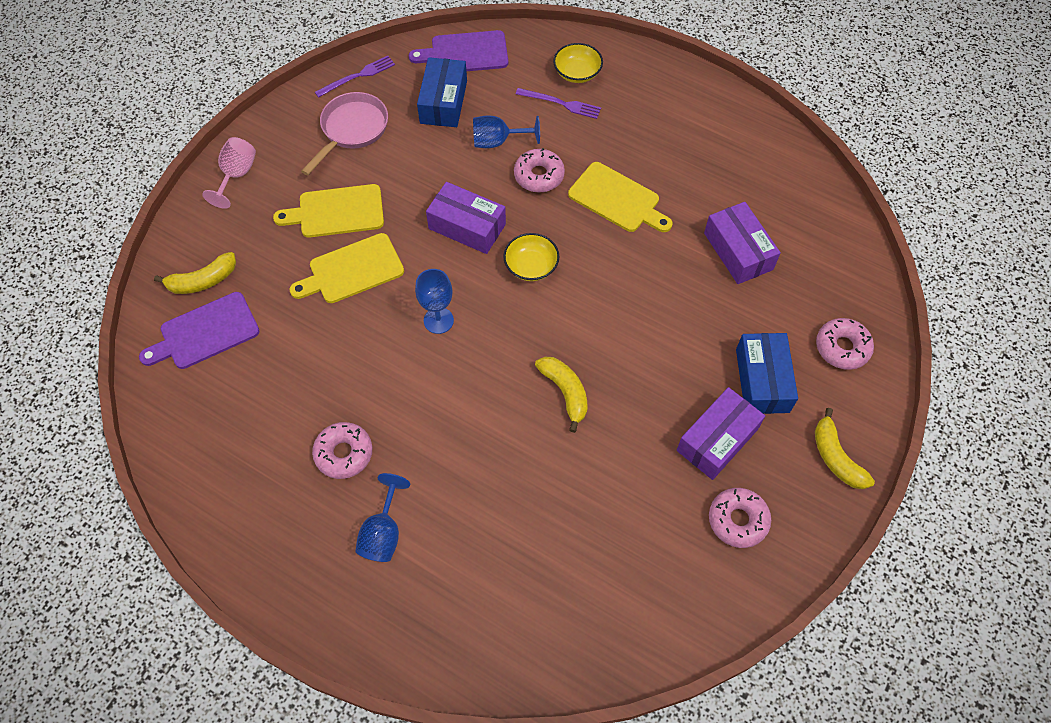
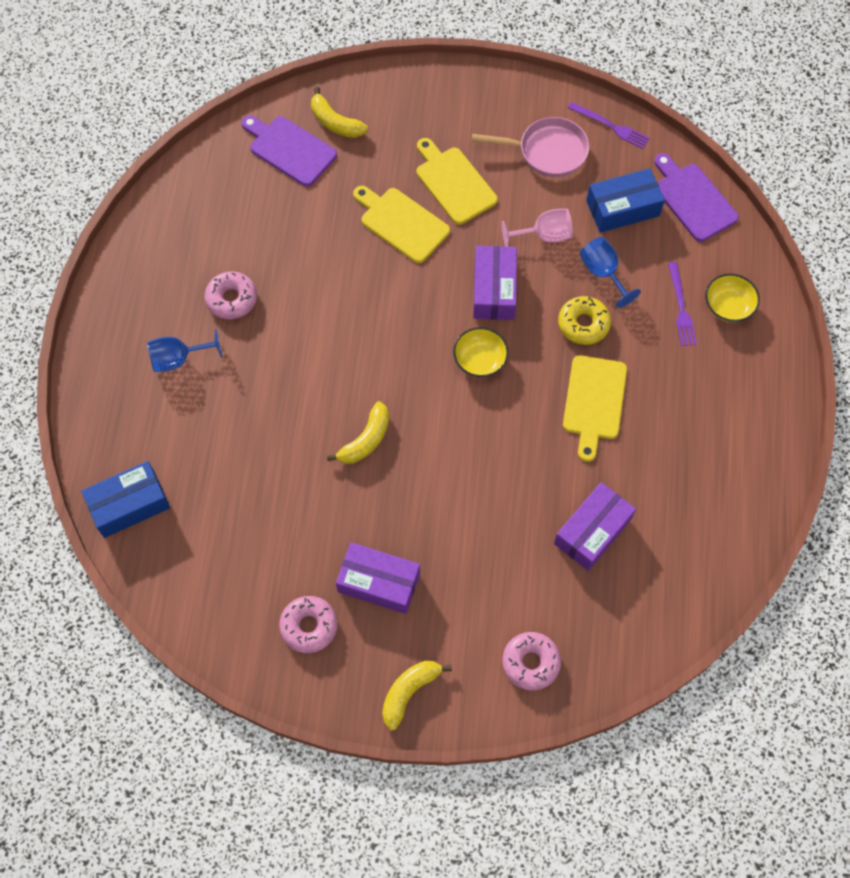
camera: 65 degrees right, 5 degrees up
pink goblet [202,137,256,209] -> pink goblet moved to [502,209,573,247]
blue goblet [415,269,454,334] -> none
pink donut [514,148,565,193] -> yellow donut [558,296,611,345]
blue box [736,333,798,414] -> blue box moved to [81,461,170,538]

